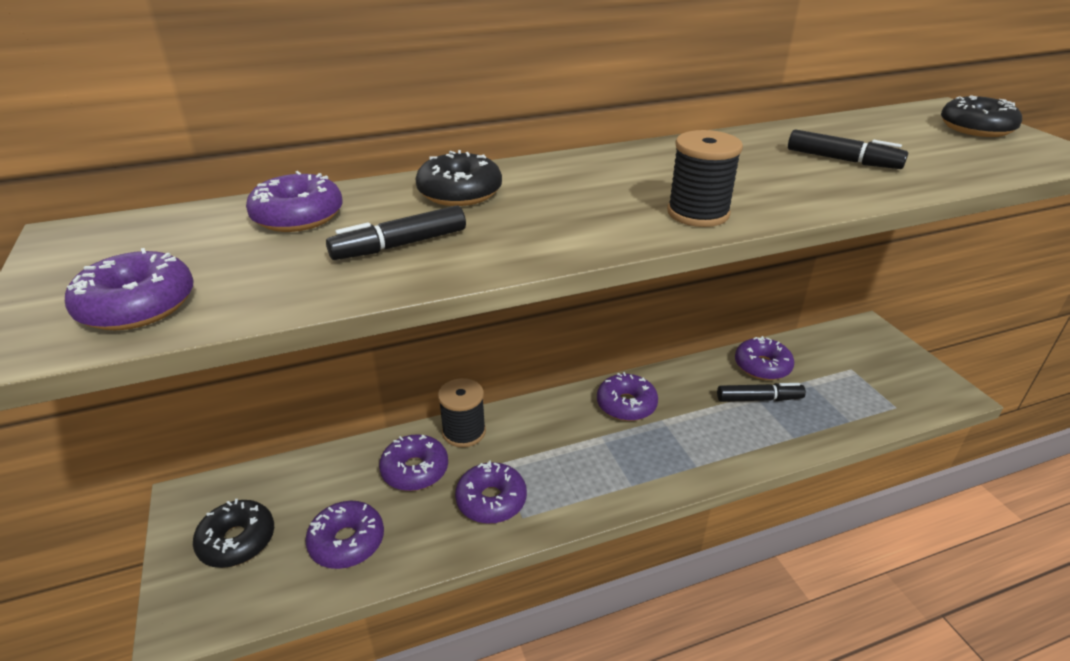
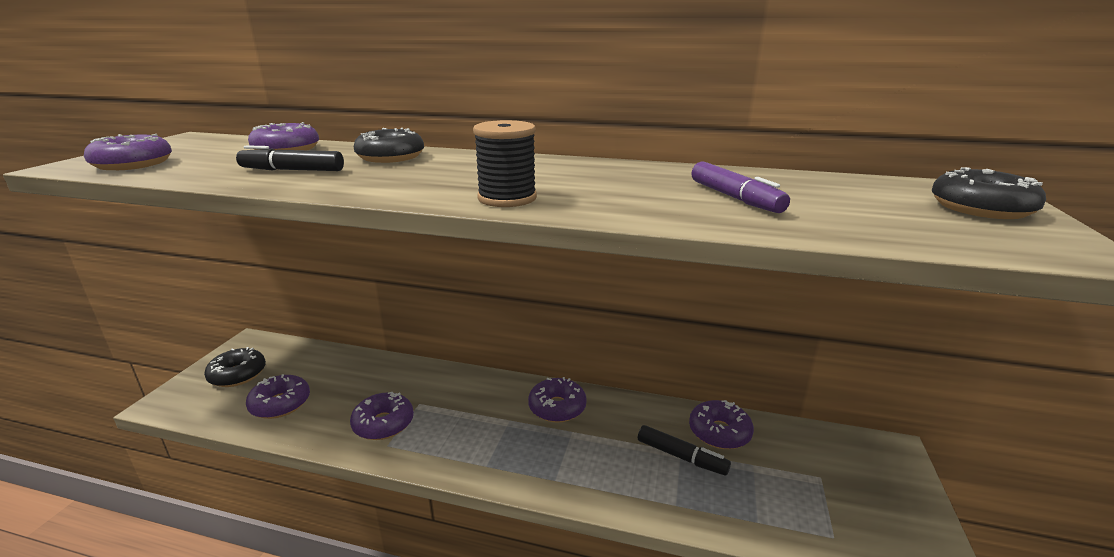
camera: 35 degrees right, 10 degrees down
purple donut [379,434,448,491] -> none
black spool [438,378,486,447] -> none
black marker [788,129,908,169] -> purple marker [692,161,790,213]

